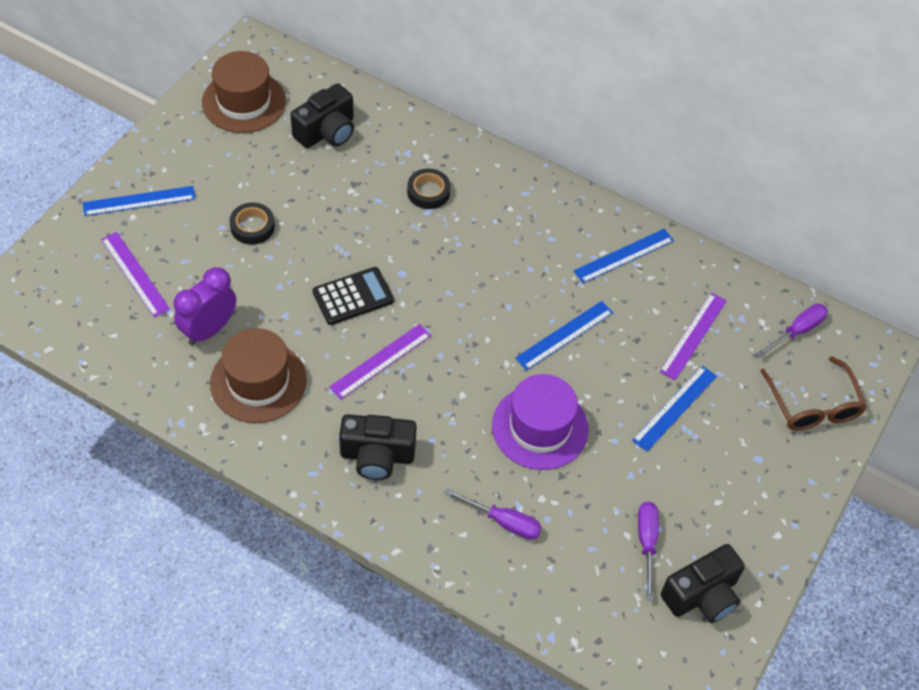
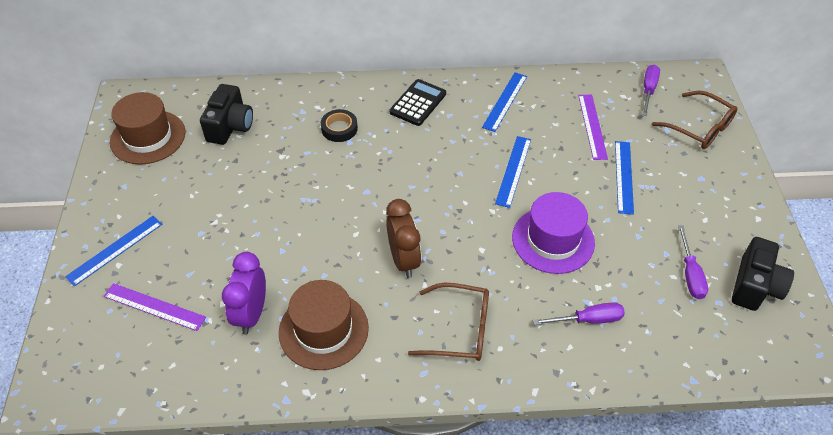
camera: 30 degrees left, 5 degrees down
black tape [229,203,275,245] -> none
black calculator [313,267,394,325] -> black calculator moved to [390,79,446,126]
purple ruler [329,324,431,399] -> brown clock [386,199,421,278]
black camera [339,414,417,480] -> brown glasses [408,283,489,361]
purple screwdriver [638,502,659,601] -> purple screwdriver turned 150 degrees counterclockwise [678,225,708,299]

